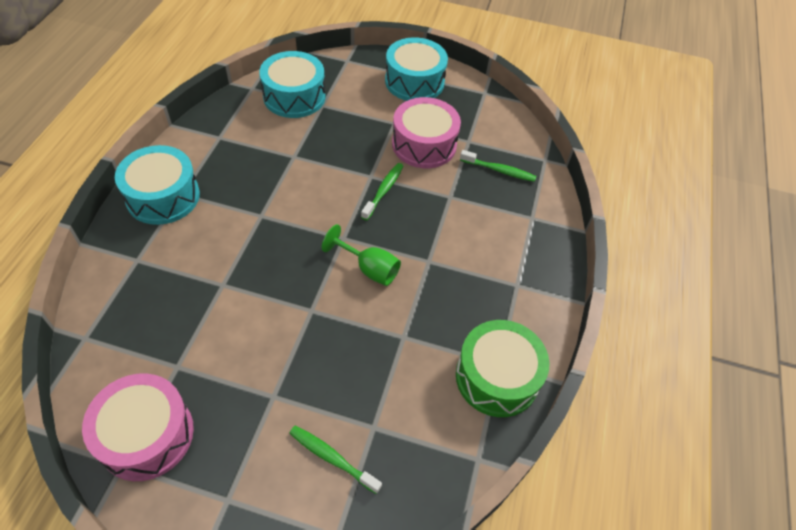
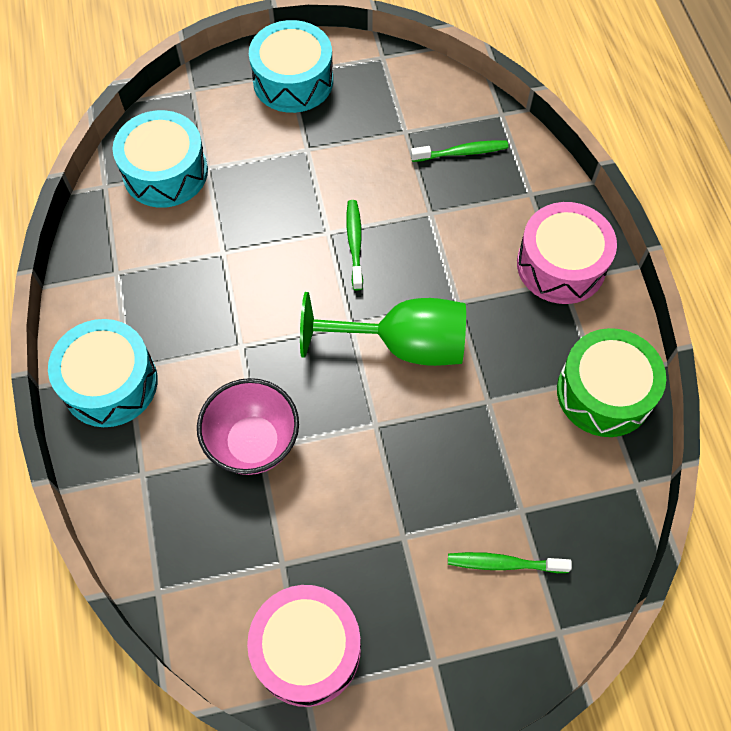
camera: 25 degrees left, 10 degrees up
green goblet [322,224,401,286] -> green goblet [300,292,466,366], size x1.70
pink drum [392,97,461,168] -> pink drum moved to [517,202,617,304]
none -> pink bowl [197,378,299,475]

